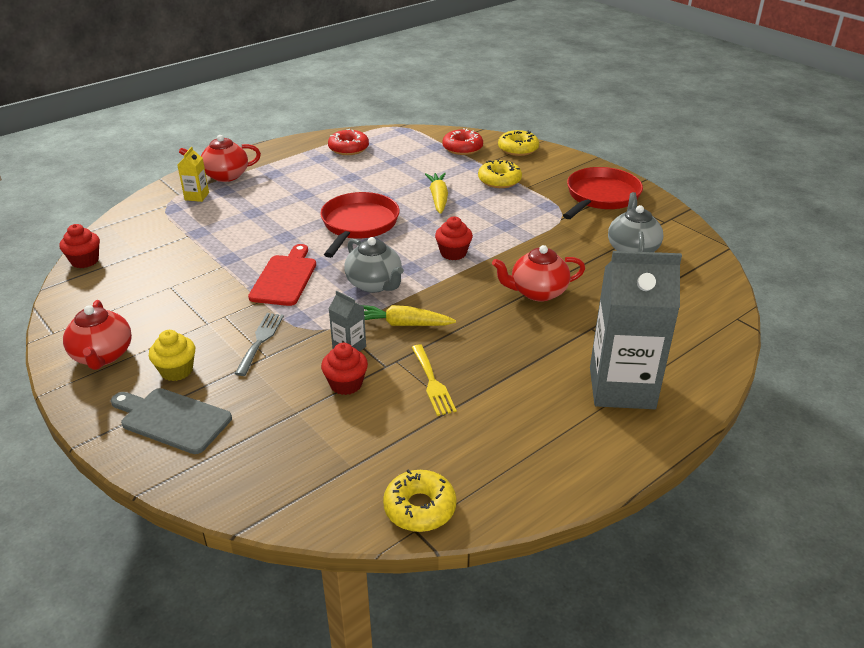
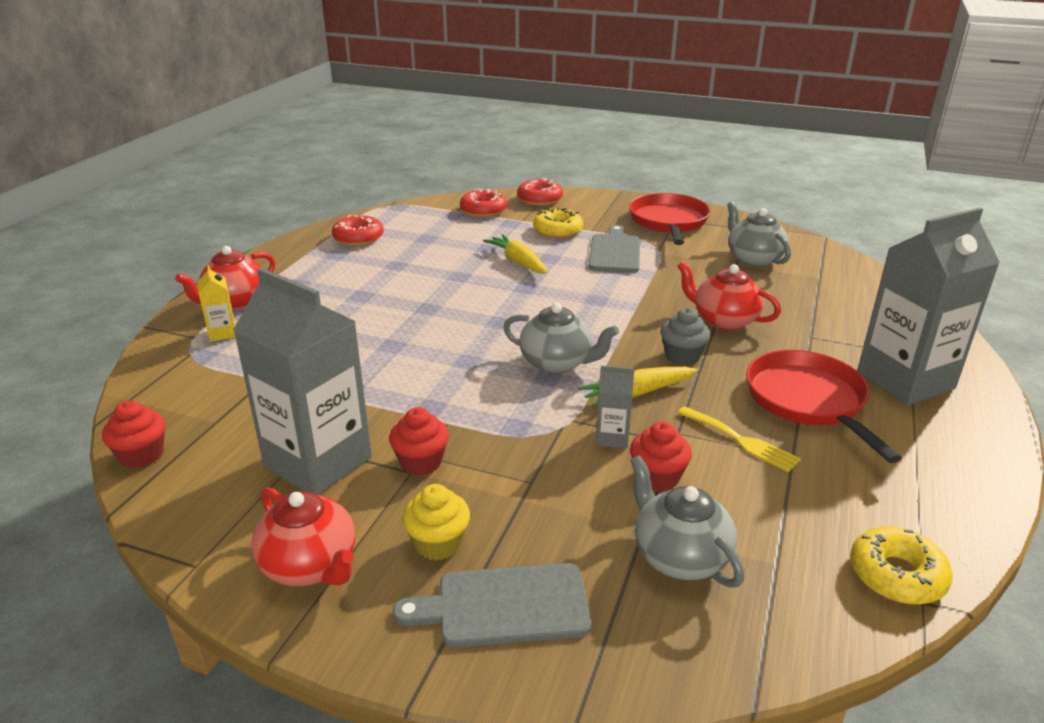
camera: 30 degrees left, 5 degrees down
grey fork [235,313,284,376] -> none
red cutting board [248,244,316,306] -> none
red pan [320,192,400,258] -> red pan moved to [746,350,902,463]
red cupcake [435,217,473,260] -> red cupcake moved to [389,407,449,475]
red teapot [492,245,585,302] -> red teapot turned 75 degrees clockwise [677,261,781,330]
yellow donut [498,130,539,156] -> red donut [517,178,563,206]
none -> grey carton [233,268,372,495]
none -> grey cutting board [589,225,640,273]
none -> grey teapot [630,455,744,588]
none -> grey cupcake [661,308,711,365]

